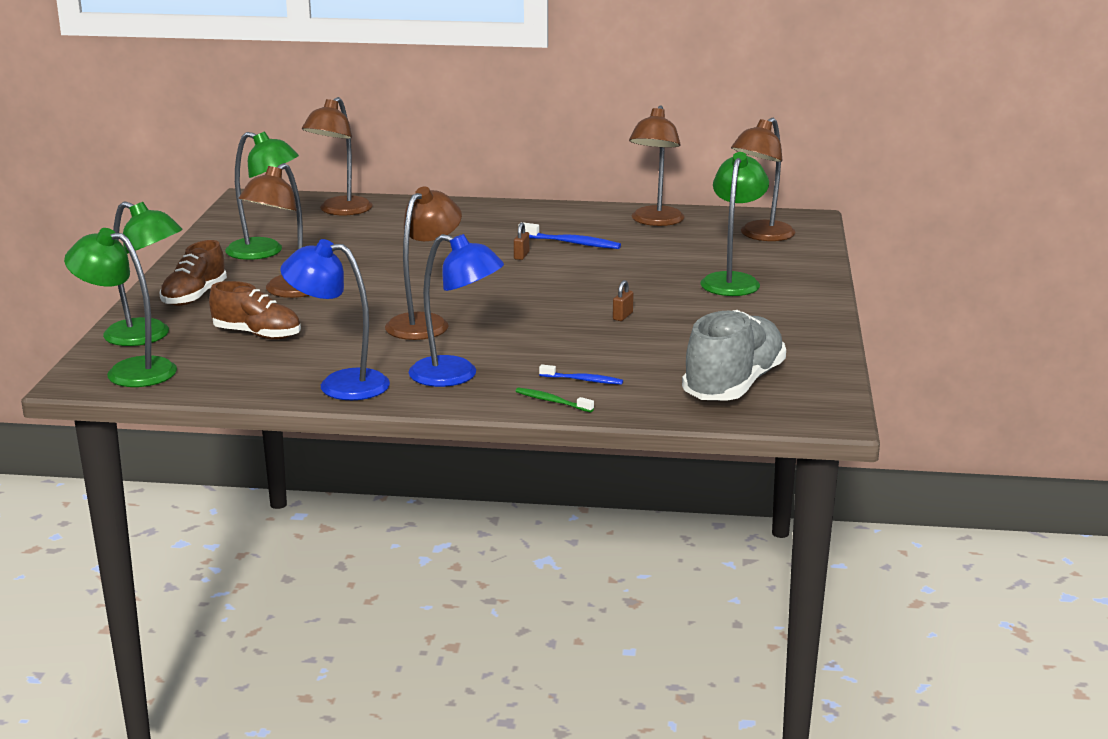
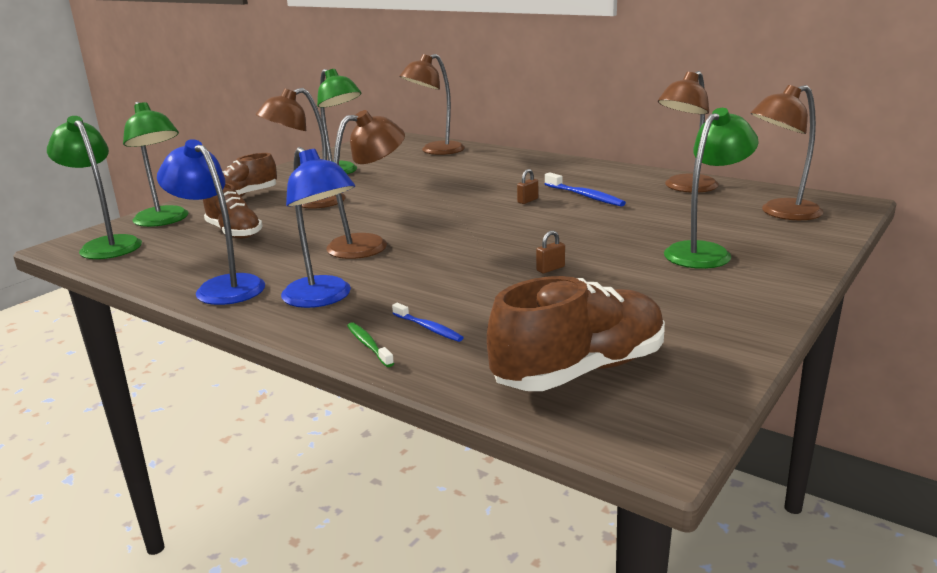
camera: 30 degrees right, 0 degrees up
grey shoe [682,310,786,401] -> brown shoe [487,276,665,391]

